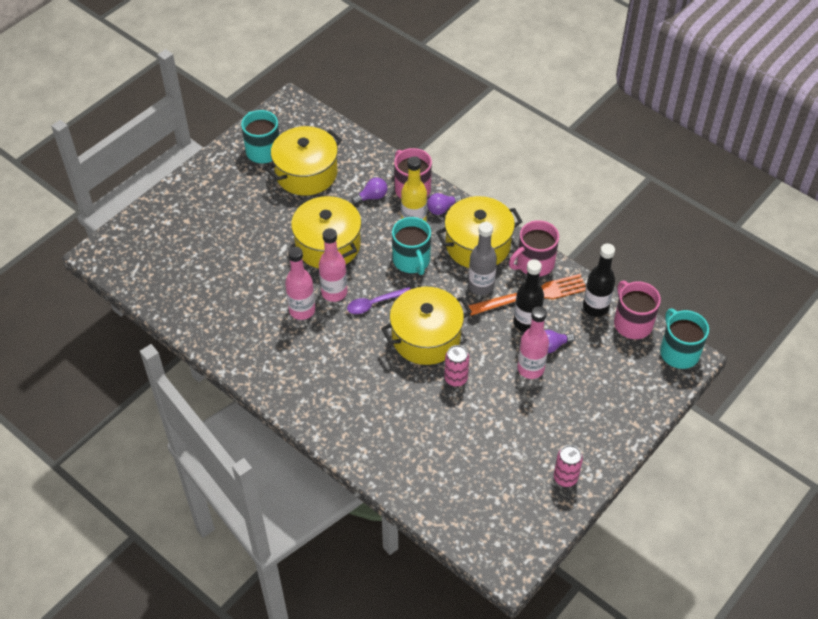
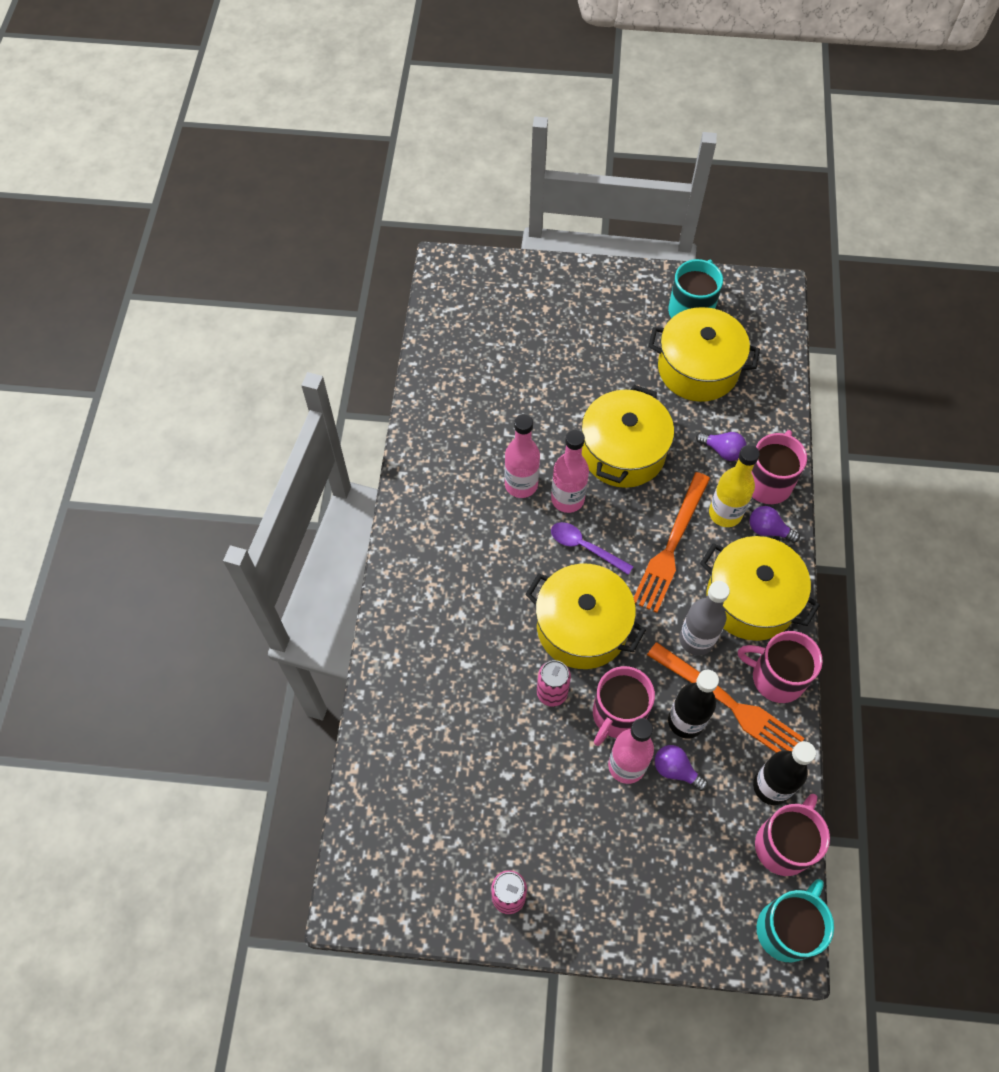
camera: 55 degrees right, 10 degrees up
turquoise mug [392,217,431,275] -> orange fork [634,472,710,613]
none -> pink mug [593,666,655,746]

